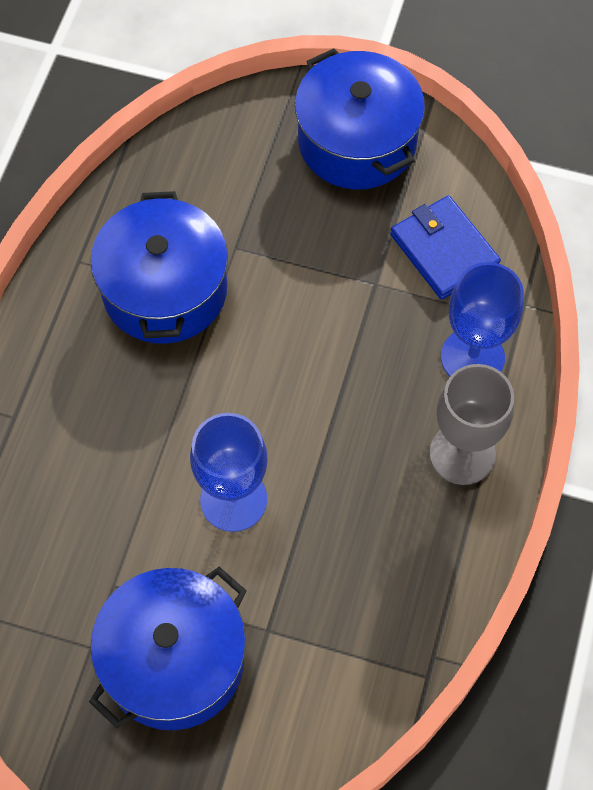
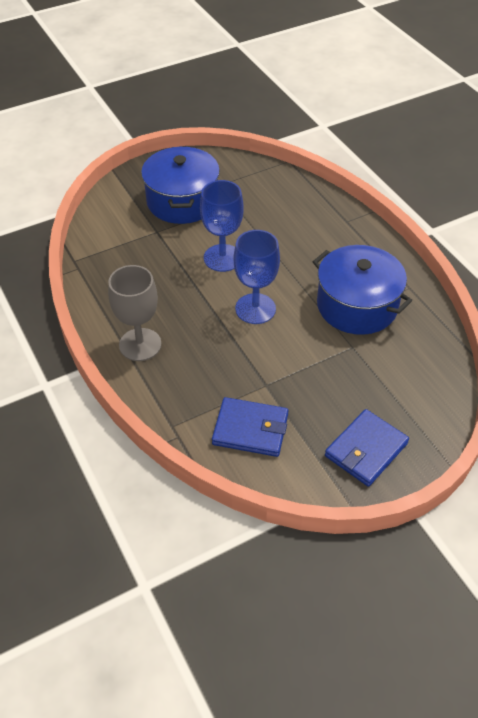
camera: 135 degrees right, 15 degrees down
blue pot [295,48,425,189] -> blue wallet [325,409,409,487]
blue goblet [441,262,524,376] -> blue goblet moved to [234,230,280,324]

